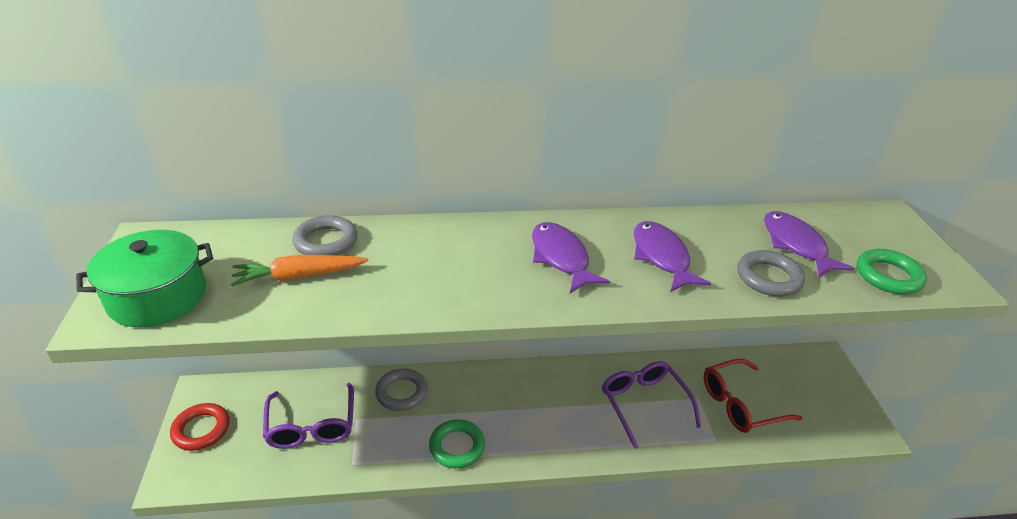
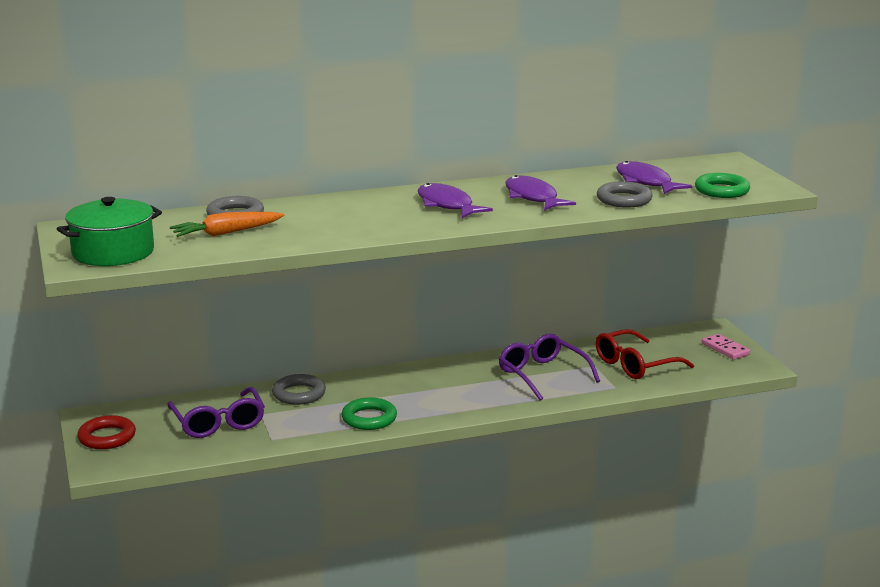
camera: 10 degrees left, 15 degrees down
none -> pink domino [702,334,750,360]

